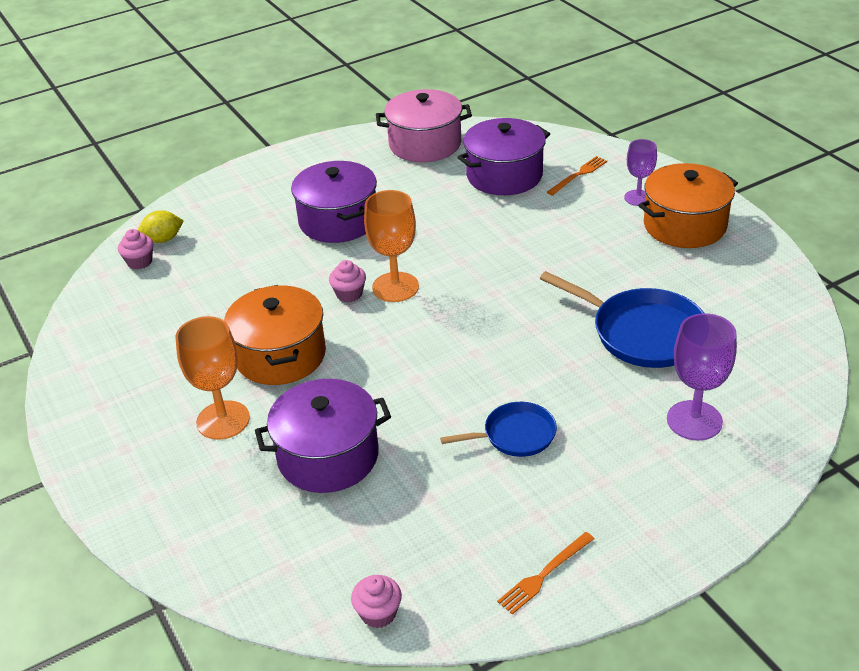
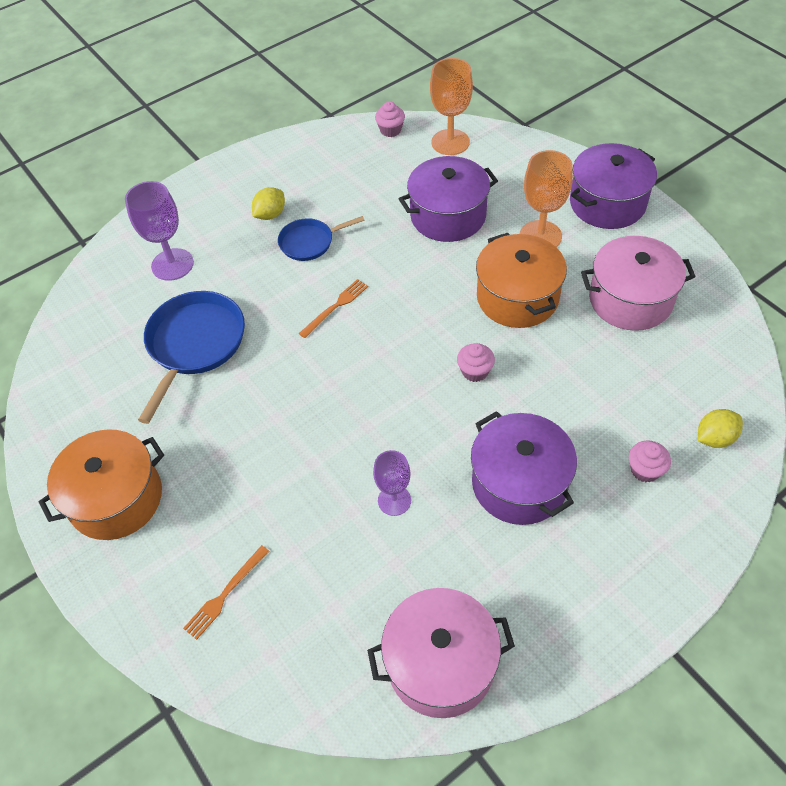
camera: 175 degrees right, 15 degrees up
pink cupcake [118,229,154,269] -> pink cupcake moved to [629,440,671,483]
orange goblet [364,190,419,302] -> orange goblet moved to [430,58,473,155]
purple pot [457,118,550,195] -> purple pot moved to [570,143,657,229]
orange fork [497,532,594,615] -> orange fork moved to [299,279,368,338]
blue pan [540,271,704,368] -> blue pan turned 75 degrees clockwise [138,291,245,424]
purple goblet [624,139,657,206] -> purple goblet moved to [373,450,411,516]
none -> yellow lemon [252,187,285,220]
none -> pink pot [581,236,696,331]

